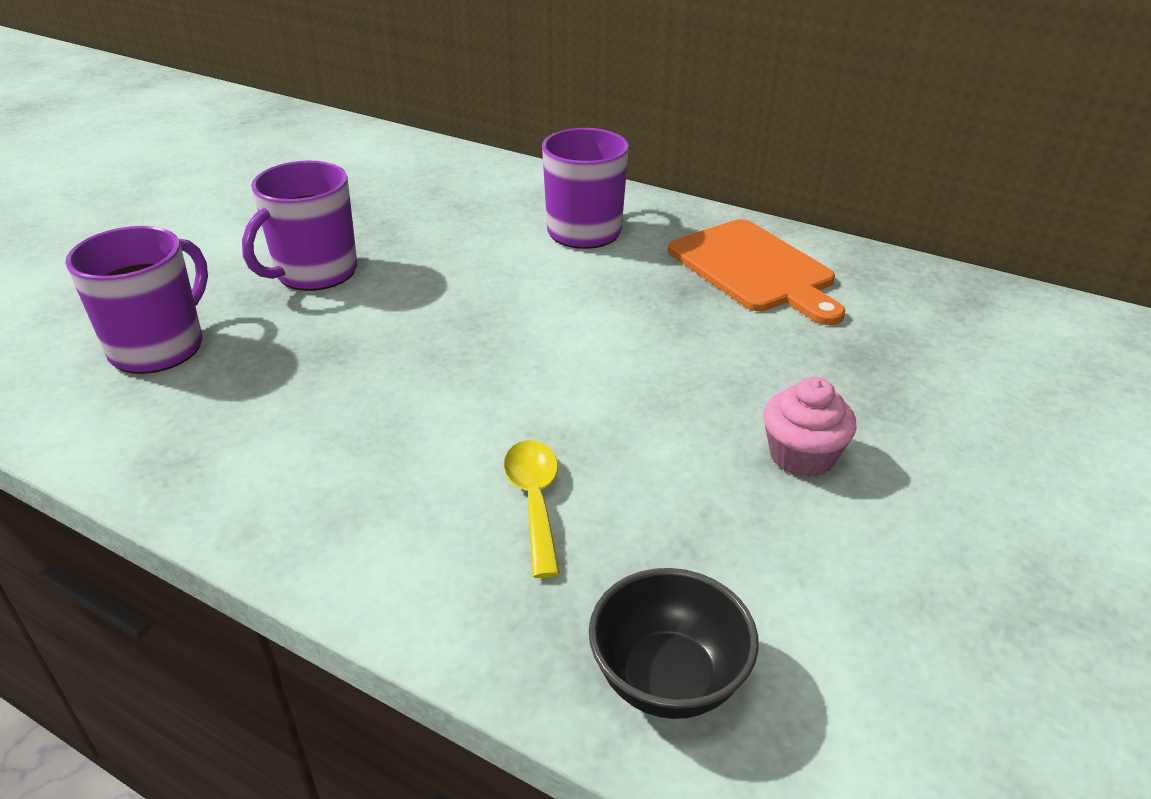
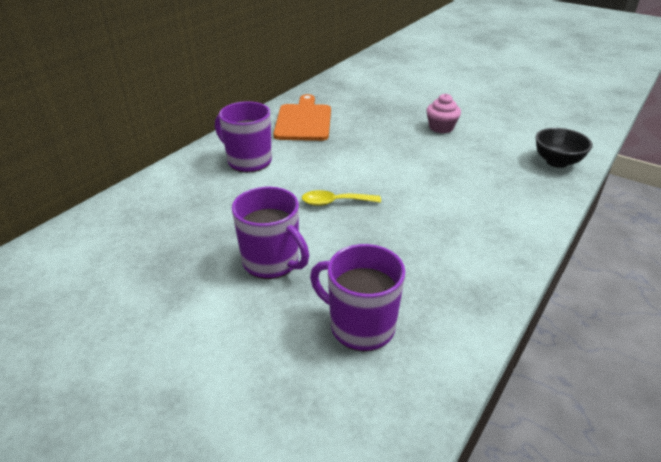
camera: 85 degrees left, 0 degrees up
yellow spoon [504,440,560,578] -> yellow spoon moved to [302,190,381,206]
orange cutting board [668,219,845,325] -> orange cutting board turned 60 degrees counterclockwise [273,94,331,141]

